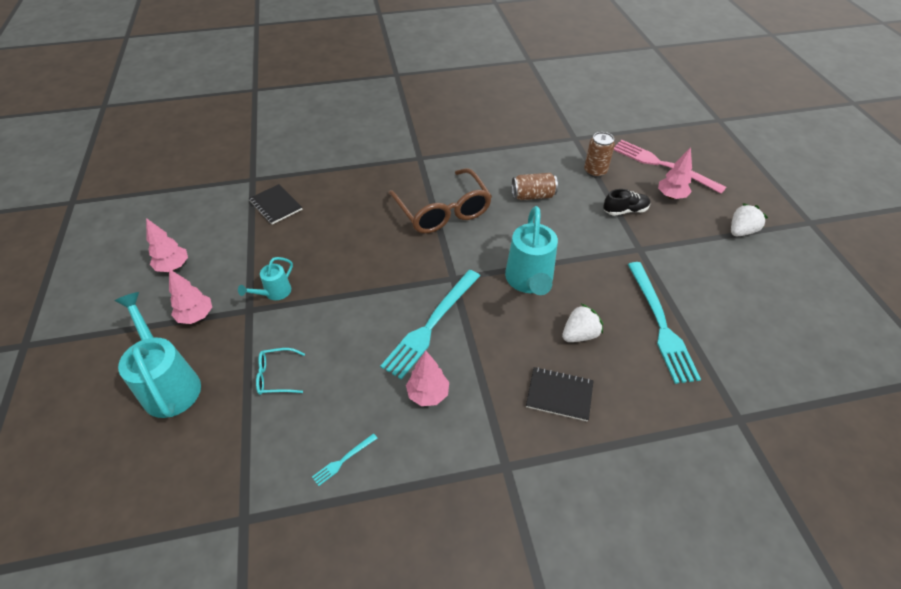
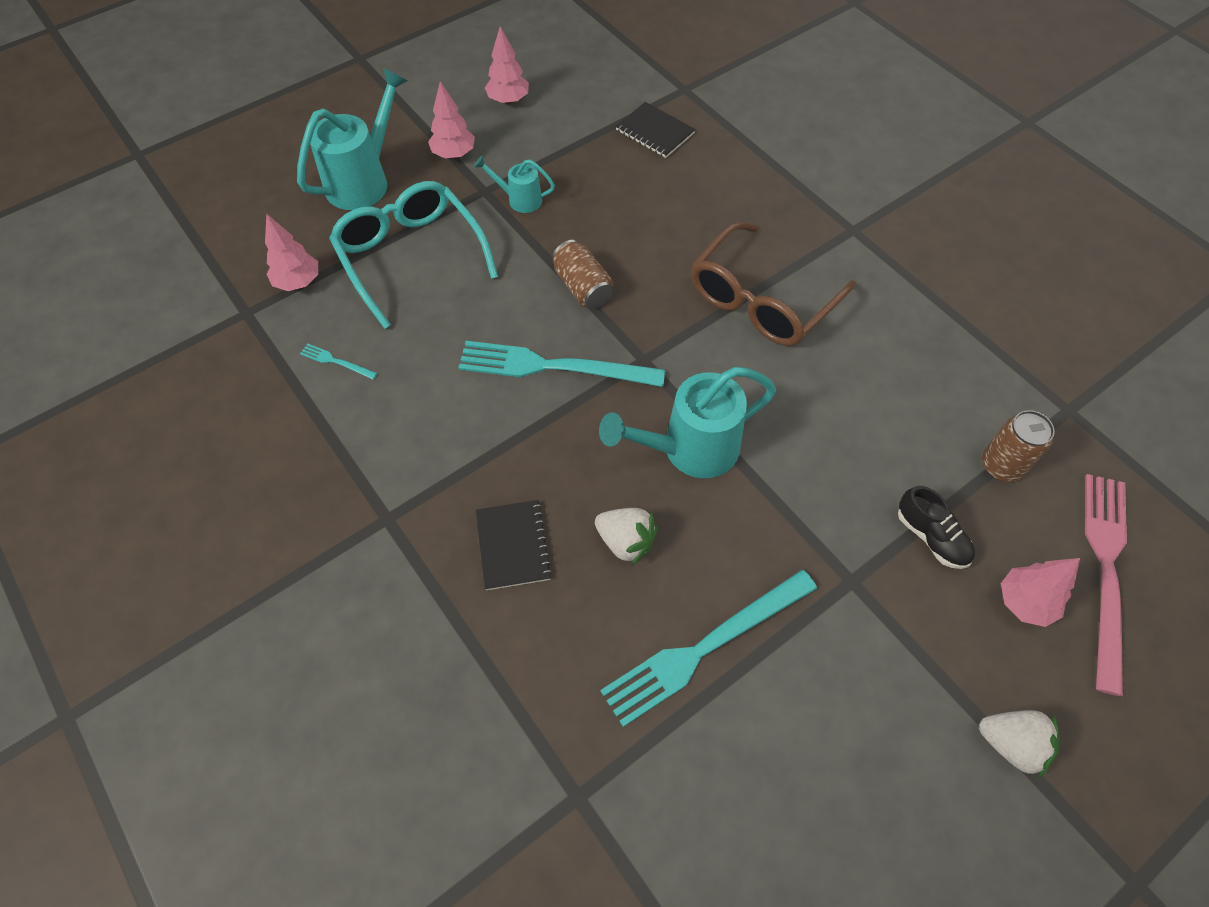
camera: 65 degrees right, 10 degrees up
black notebook [249,184,303,225] -> black notebook turned 75 degrees counterclockwise [615,102,696,158]
turquoise glasses [256,348,305,395] -> turquoise glasses [329,181,498,329], size x2.22
pink tree [406,350,449,406] -> pink tree moved to [265,214,318,291]
brown can [512,173,558,200] -> brown can moved to [552,240,614,309]

